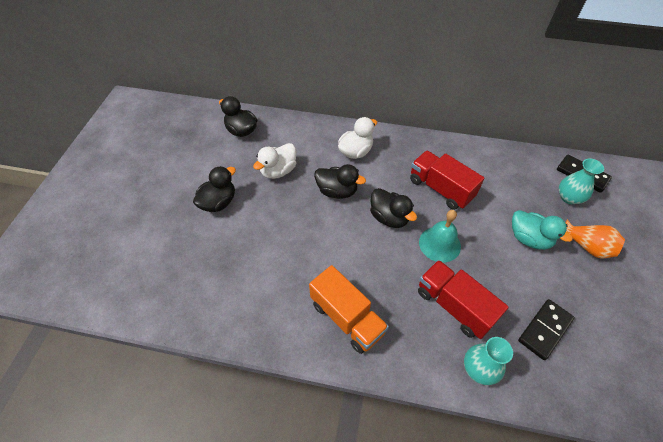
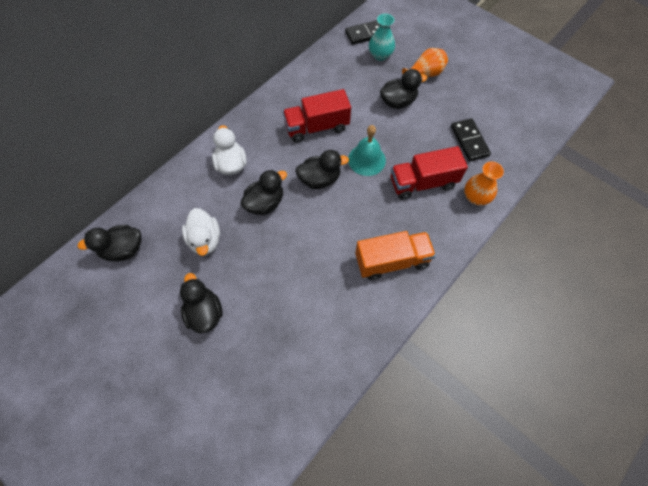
camera: 60 degrees left, 10 degrees up
turquoise vase [464,337,513,385] -> orange vase [464,161,504,205]
turquoise duck [512,210,573,250] -> black duck [380,69,427,109]

